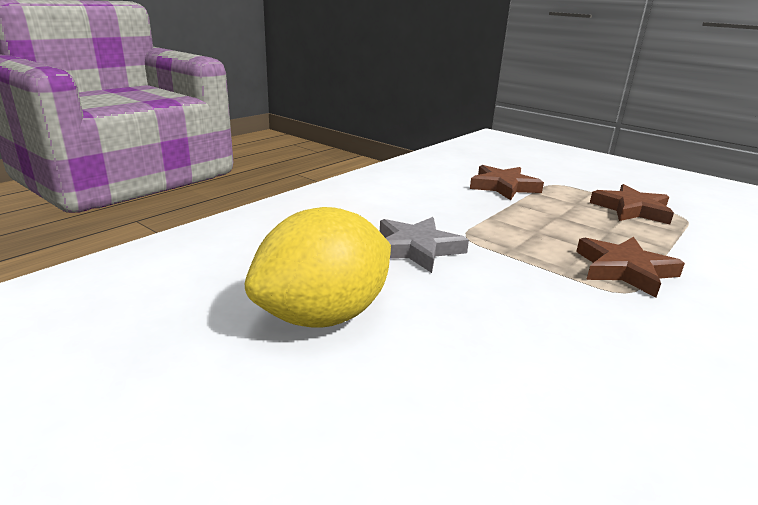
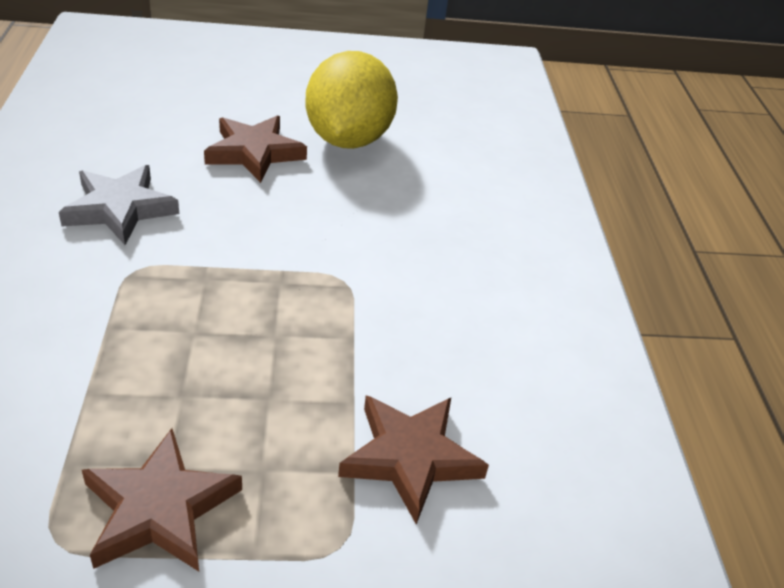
camera: 135 degrees right, 15 degrees up
grey star [380,217,469,273] -> grey star moved to [59,165,179,245]
brown star [576,237,685,298] -> brown star moved to [204,116,307,183]

